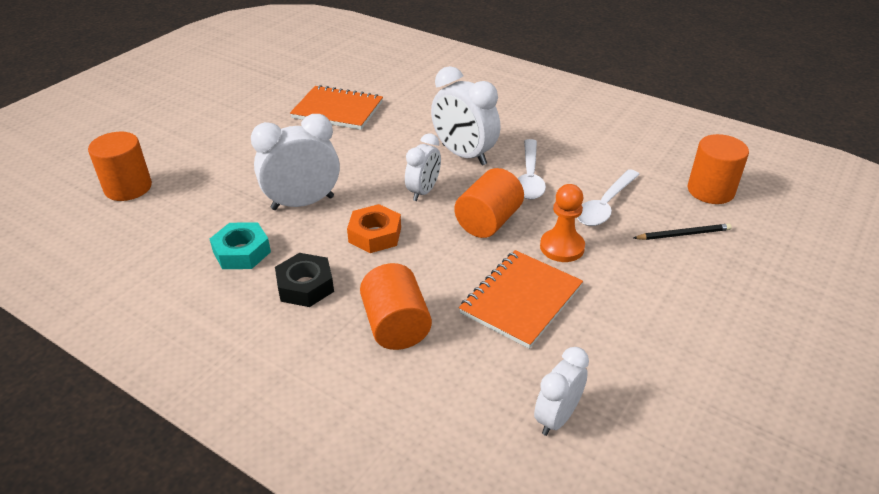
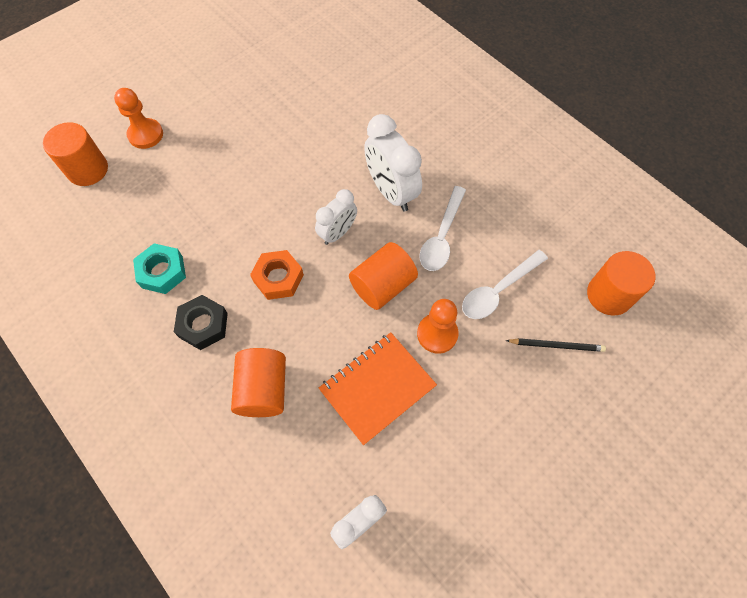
camera: 15 degrees right, 25 degrees up
white clock [251,114,340,210] -> none
orange notebook [290,85,383,130] -> none
none -> orange pawn [114,88,163,149]

